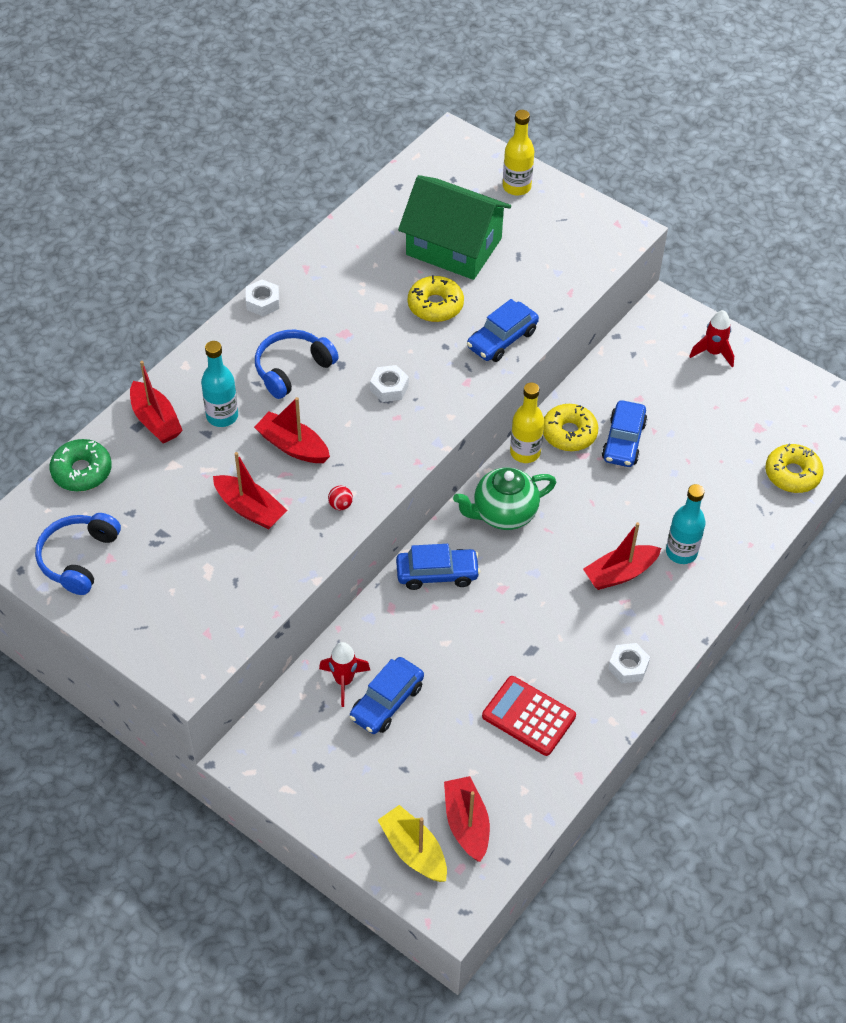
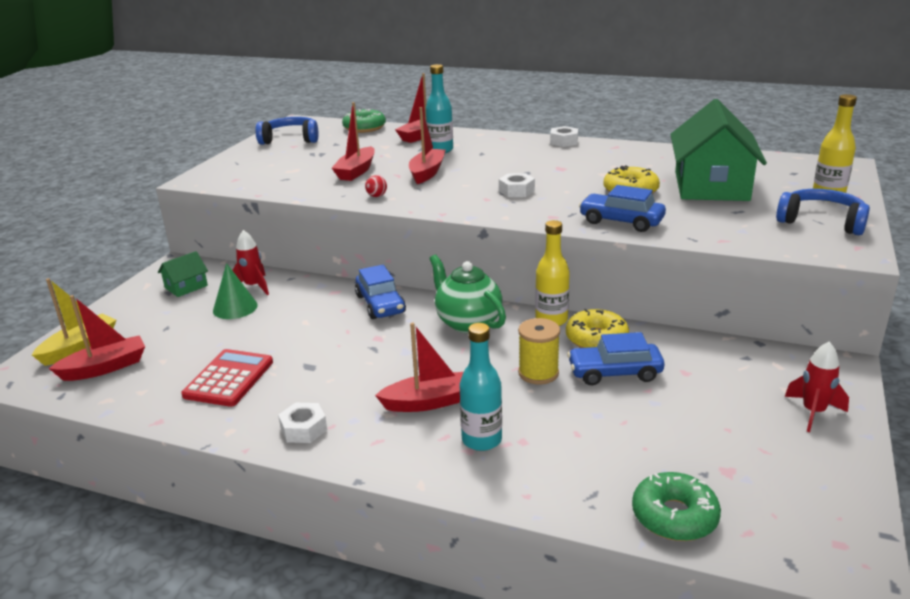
camera: 75 degrees right, 25 degrees down
blue headphones [255,329,338,399] -> blue headphones moved to [776,189,870,235]
blue car [349,657,424,734] -> green cone [213,263,258,319]
red boat [583,522,661,590] -> red boat turned 120 degrees clockwise [375,322,463,412]
yellow donut [765,444,824,493] -> green donut [632,472,721,541]
none -> green house [158,251,208,297]
none -> yellow spool [518,318,560,385]

